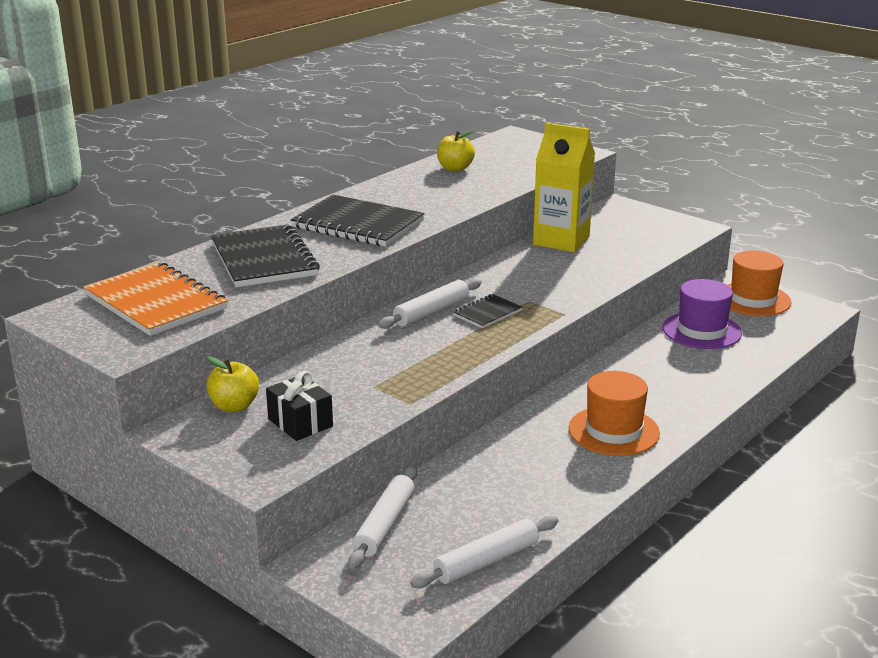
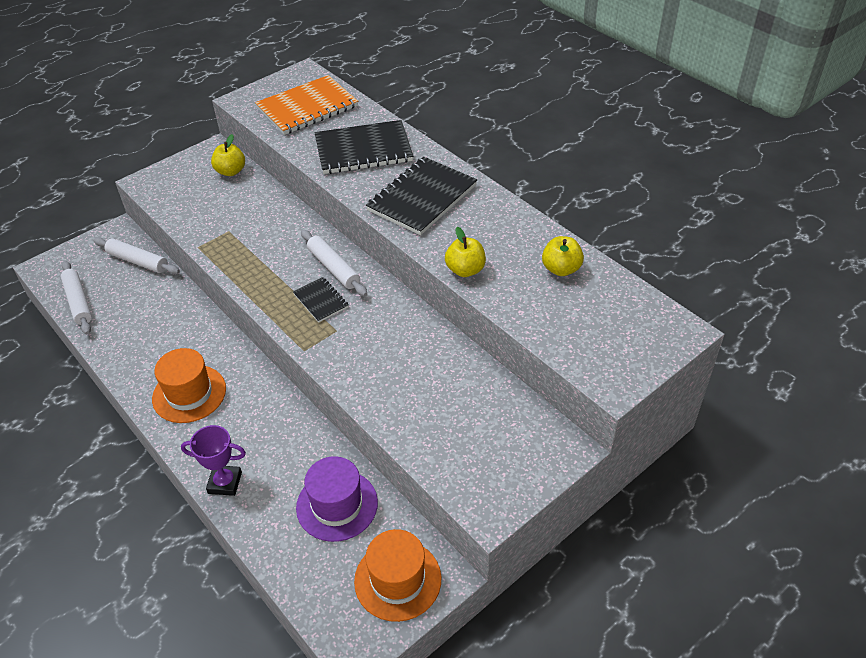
camera: 100 degrees right, 20 degrees up
black gift [266,371,333,441] -> none
yellow carton [533,123,595,252] -> none
none -> purple trophy [181,425,246,496]
none -> yellow apple [445,227,486,277]

